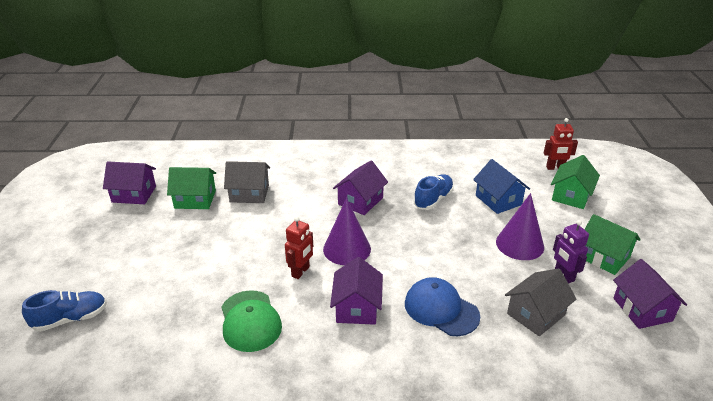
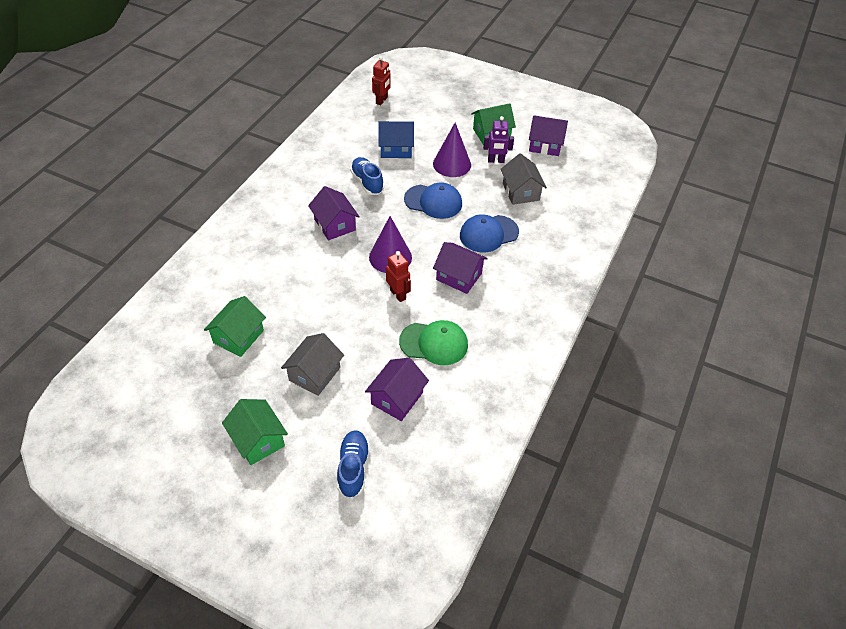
camera: 65 degrees left, 15 degrees up
purple house [103,161,156,204] -> purple house moved to [365,358,429,421]
grey house [224,161,270,203] -> grey house moved to [281,333,344,396]
green house [551,155,600,209] -> green house moved to [222,399,288,465]
none -> blue cap [404,182,462,219]

